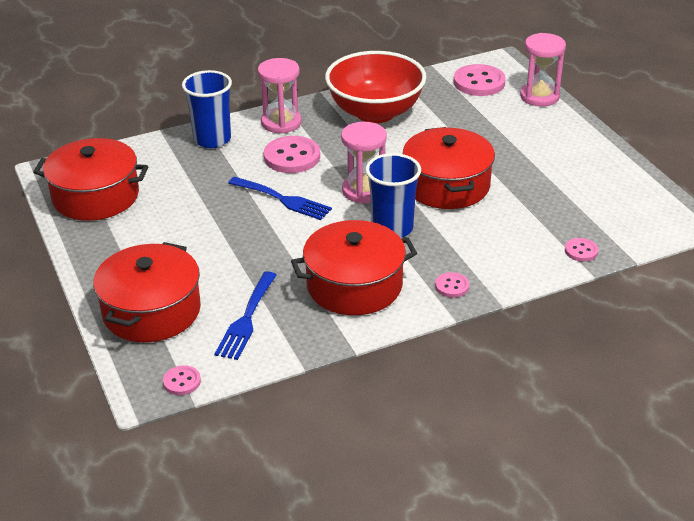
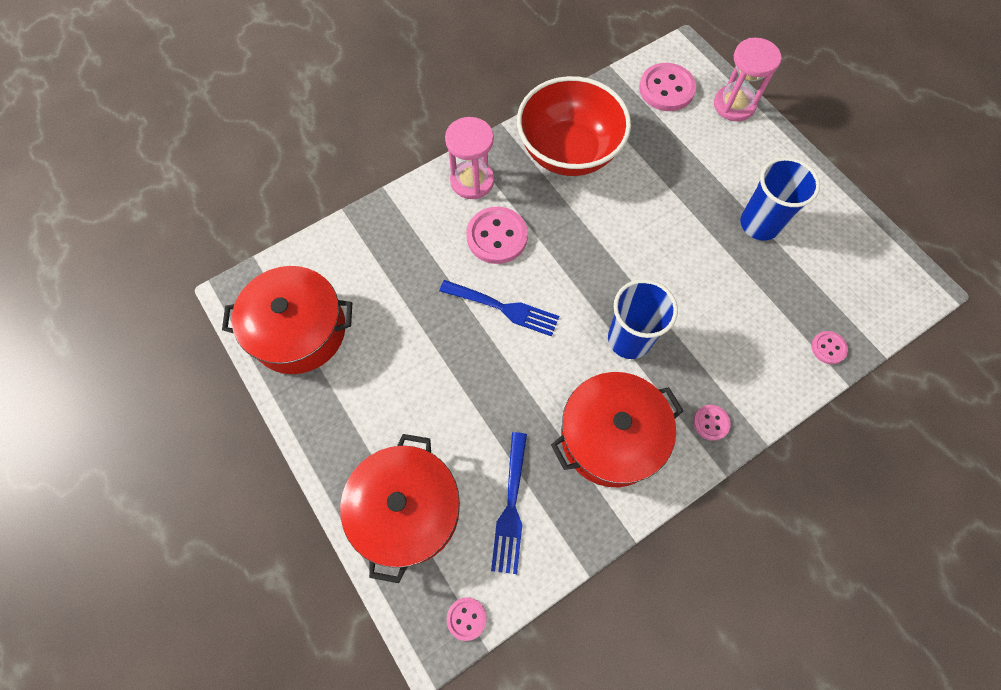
camera: 10 degrees left, 30 degrees up
blue cup [182,70,232,148] -> blue cup moved to [740,157,820,241]
pink hourglass [341,122,387,203] -> none
red pot [403,127,495,209] -> none

